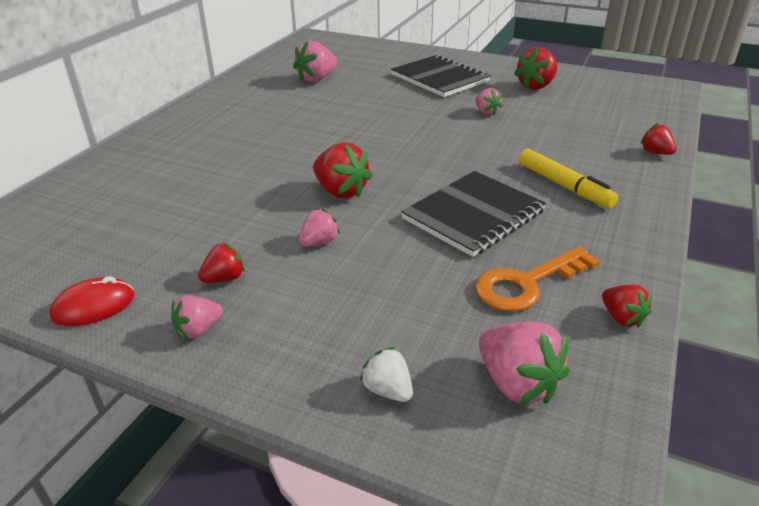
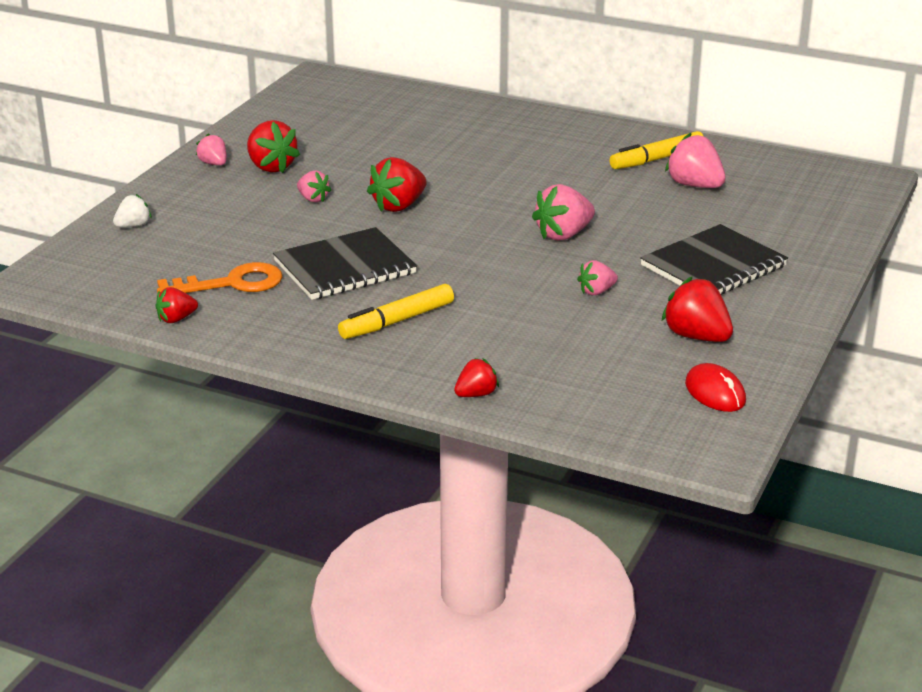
camera: 90 degrees right, 5 degrees down
red mouse [49,276,134,326] -> red mouse moved to [685,363,746,412]
red strawberry [198,242,245,283] -> red strawberry [247,120,300,173], size x1.69
black notebook [401,171,546,257] -> black notebook turned 75 degrees counterclockwise [273,227,417,300]
orange key [475,246,600,312] -> orange key turned 105 degrees clockwise [157,262,282,293]
pink strawberry [479,322,570,404] -> pink strawberry moved to [532,184,595,241]
none -> yellow marker [610,131,704,169]

